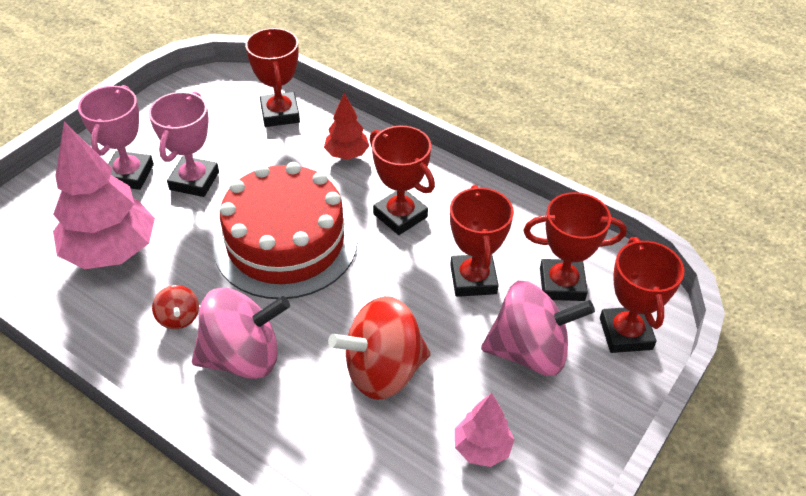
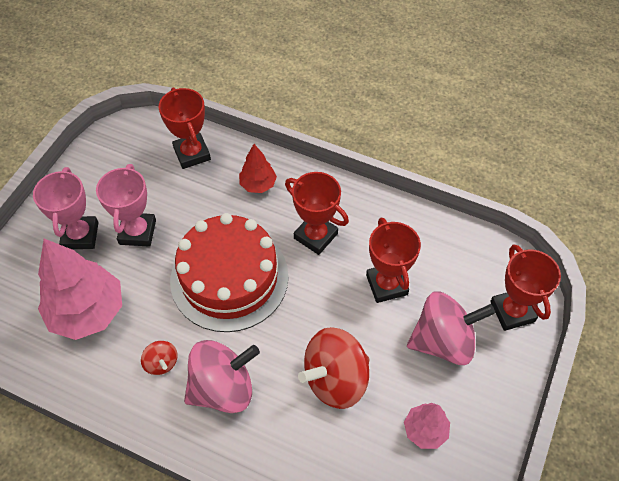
camera: 10 degrees left, 10 degrees up
red trophy [523,192,627,301] -> none

